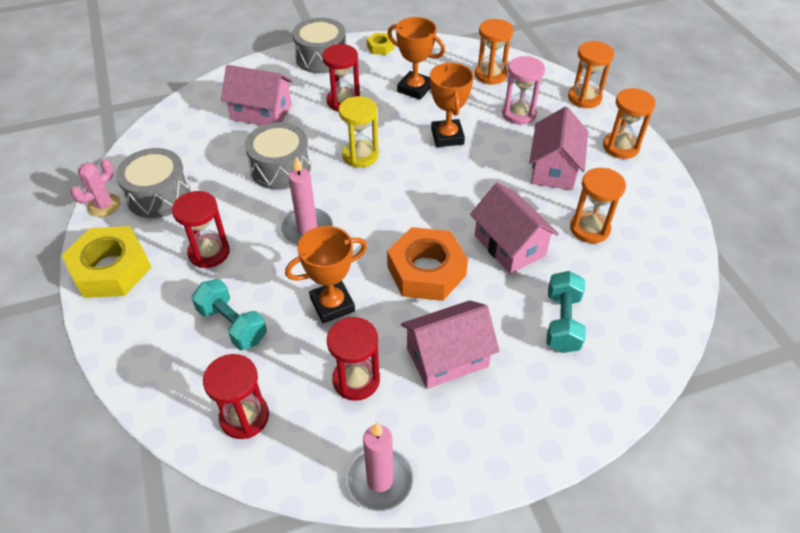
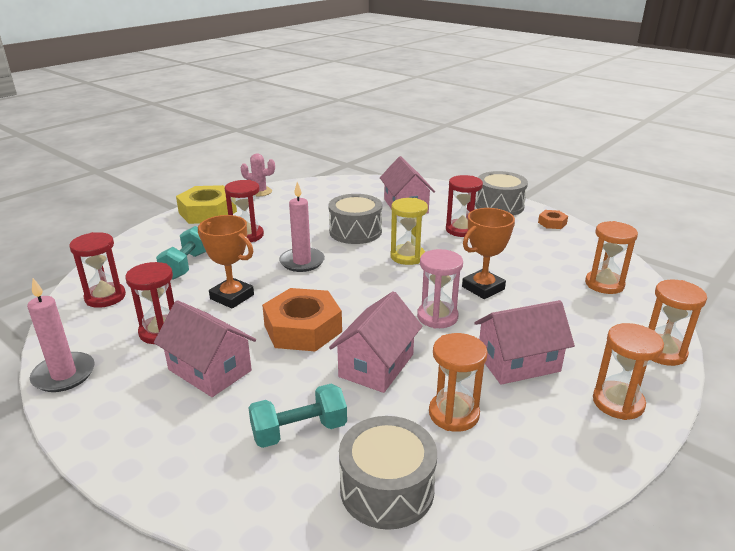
camera: 60 degrees right, 20 degrees down
grey drum [116,148,191,218] -> grey drum moved to [339,416,437,530]
yellow nut [367,33,394,55] -> orange nut [538,210,568,229]
orange trophy [387,17,445,100] -> none
pink hourglass [502,56,545,125] -> pink hourglass moved to [417,249,463,329]

